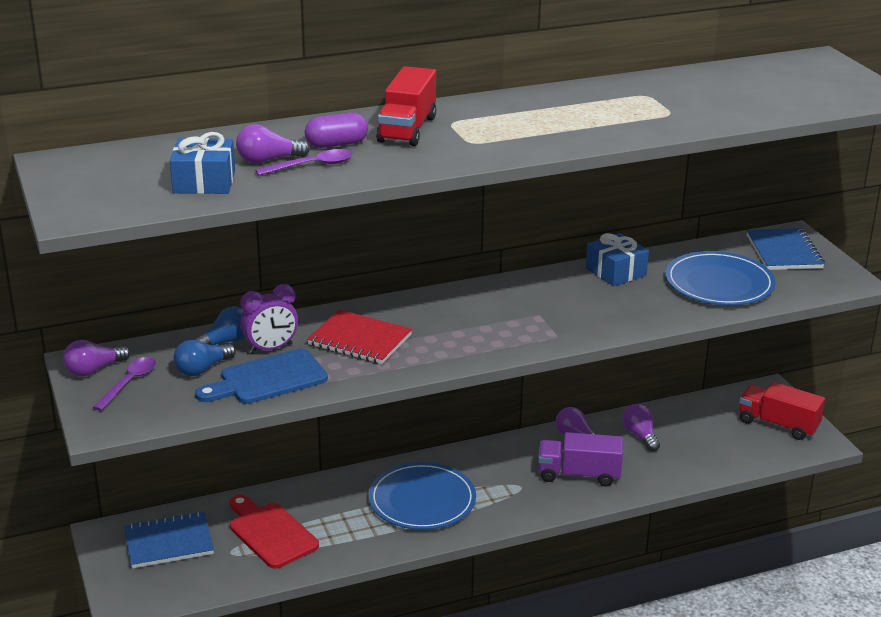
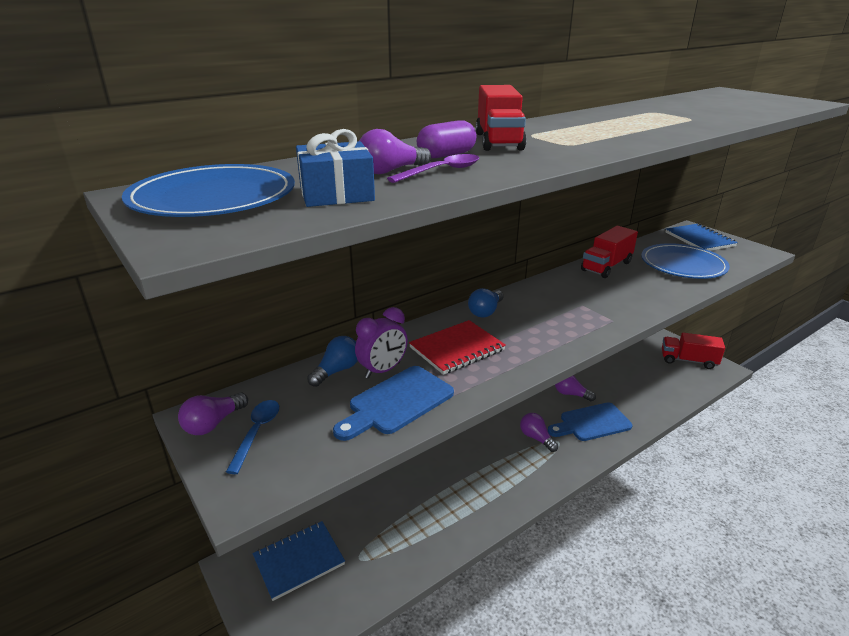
camera: 15 degrees left, 0 degrees up
purple spoon [93,357,156,411] -> blue spoon [226,400,279,474]
blue light bulb [173,340,236,376] -> blue light bulb moved to [468,288,503,318]
red cutting board [229,495,319,569] -> none
red notebook [307,310,412,364] -> red notebook turned 45 degrees counterclockwise [409,320,506,375]
blue plate [369,462,476,530] -> blue plate moved to [122,164,295,217]
purple truck [538,432,623,486] -> blue cutting board [548,402,632,441]
blue gift [586,233,649,286] -> red truck [581,226,638,278]
purple light bulb [623,404,660,451] -> purple light bulb moved to [520,413,558,452]

